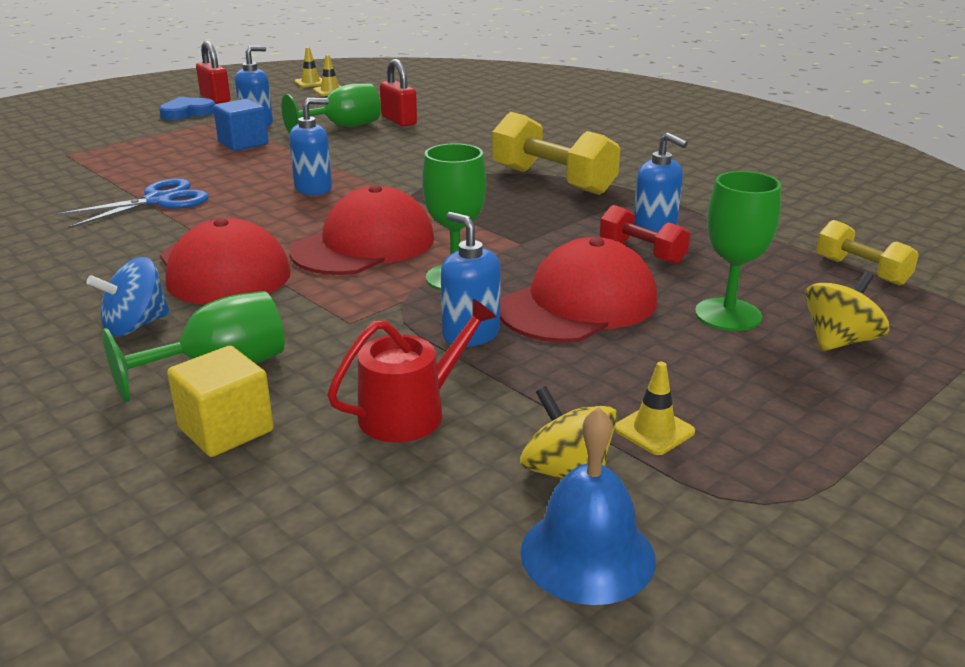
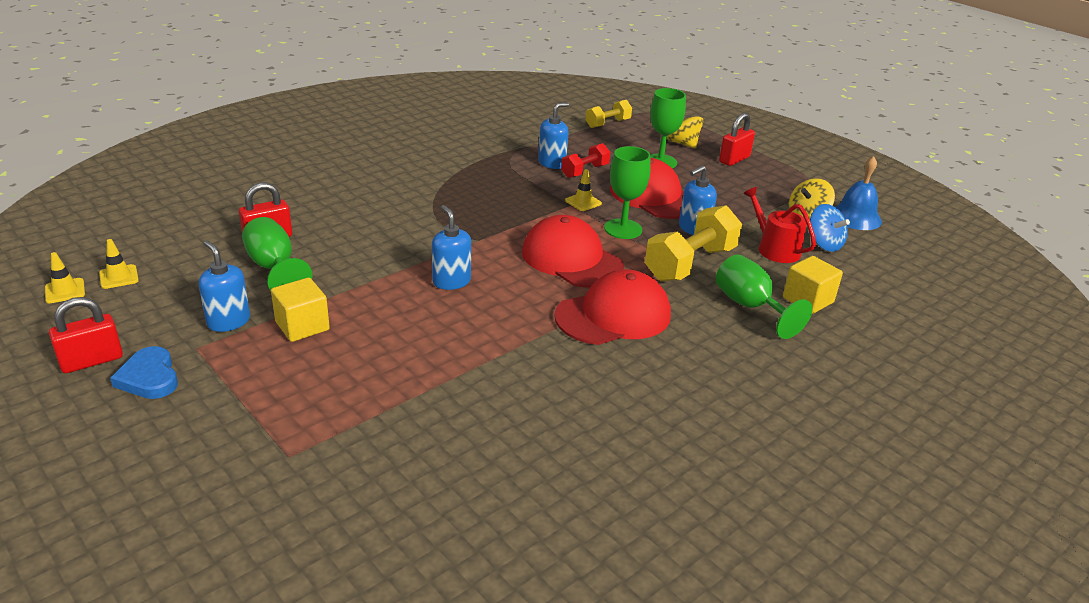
camera: 90 degrees left, 5 degrees up
blue scissors [56,178,209,229] -> none
blue spinning top [86,257,170,337] -> blue spinning top moved to [809,204,850,252]
blue cube [213,99,269,151] -> yellow cube [271,278,330,342]
yellow dumbbell [492,112,620,195] -> yellow dumbbell moved to [645,205,742,281]
yellow traffic cone [614,362,695,455] -> yellow traffic cone moved to [565,169,602,211]
none -> red padlock [719,113,755,166]

